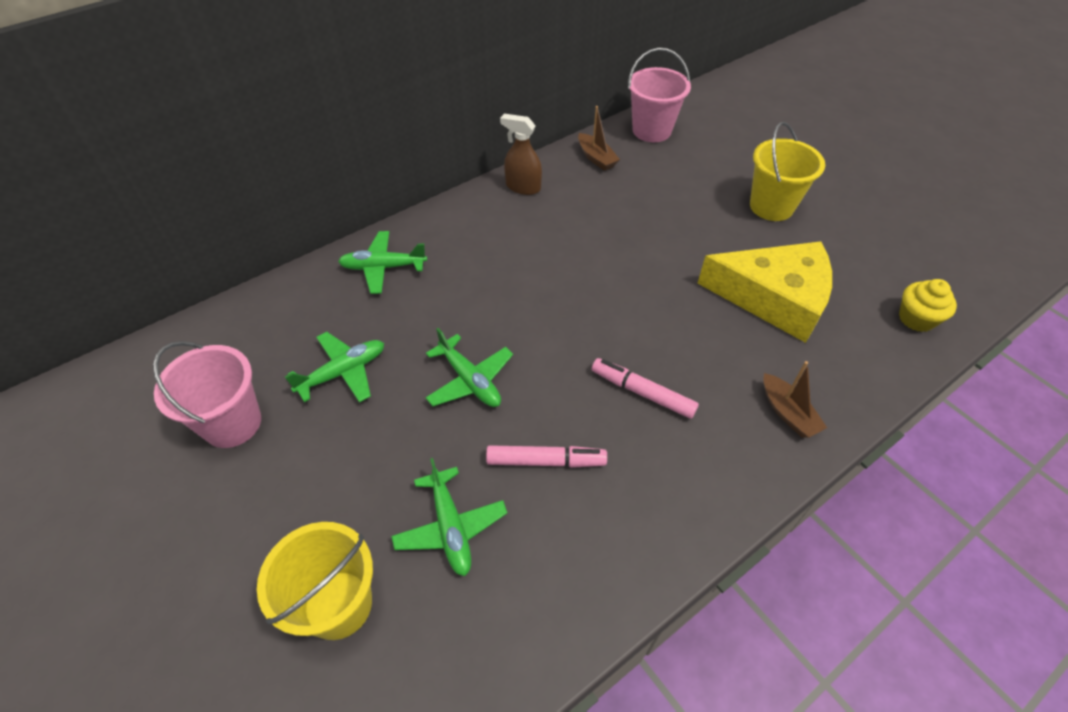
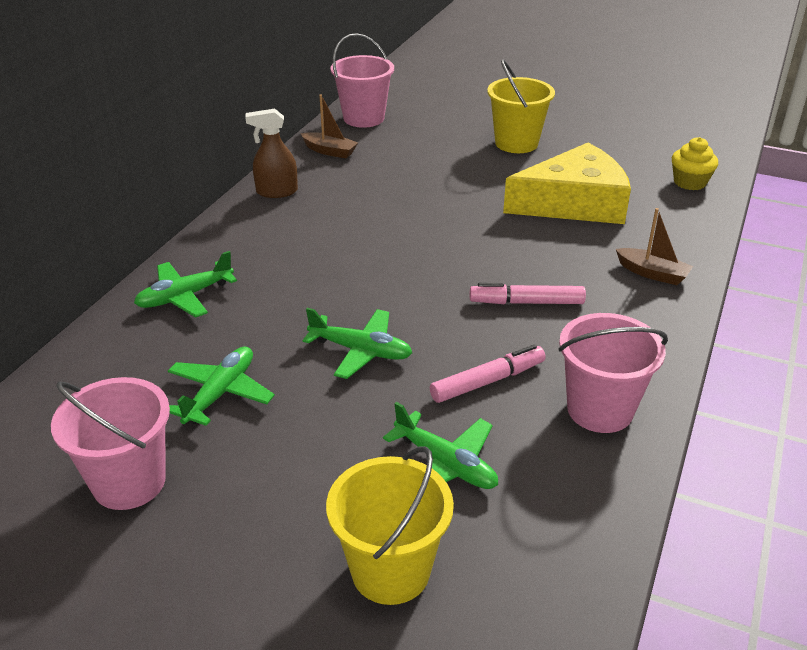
camera: 30 degrees left, 15 degrees down
none -> pink bucket [558,313,668,433]

